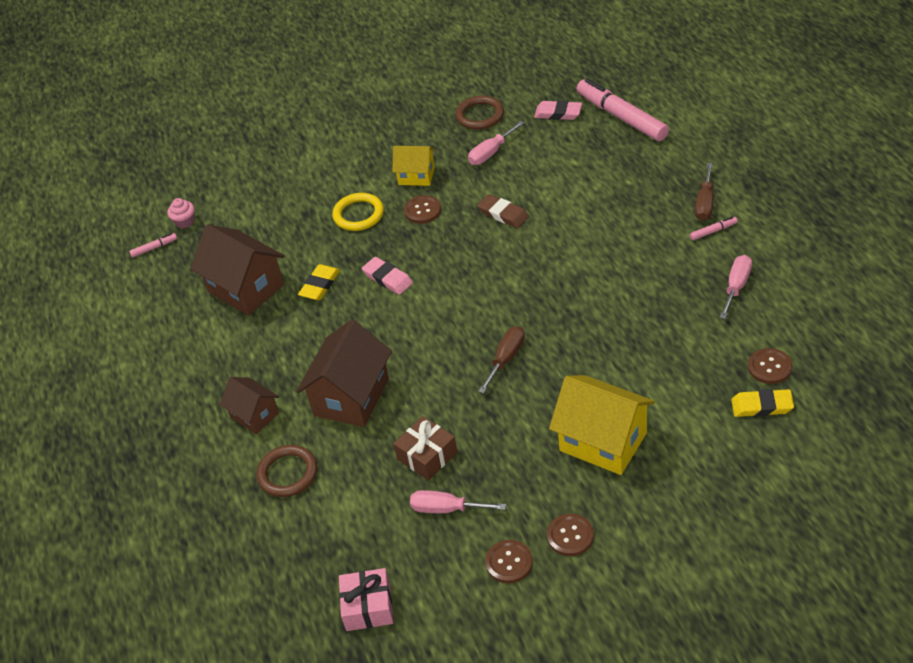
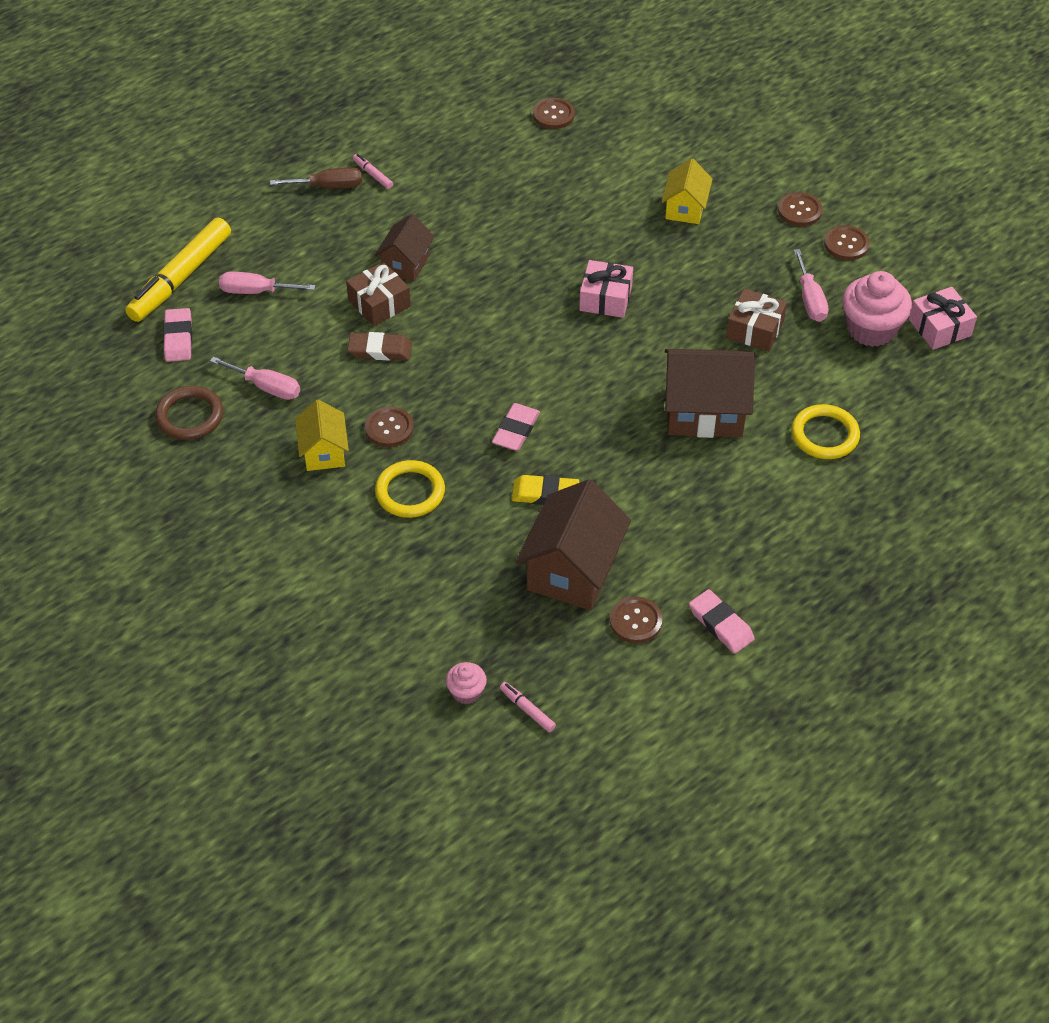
camera: 115 degrees left, 5 degrees up
brown house [220,377,279,434] -> brown house moved to [375,214,435,282]
brown ring [256,445,317,497] -> yellow ring [791,404,860,459]
brown eraser [477,194,529,228] -> brown eraser turned 75 degrees clockwise [347,332,412,361]
brown screwdriver [478,326,525,393] -> pink gift [579,260,633,318]
yellow house [549,375,655,475] -> yellow house [662,159,713,224], size x0.58
pink marker [577,78,669,141] -> yellow marker [125,218,231,322]
pink screwdriver [719,255,752,319] -> pink screwdriver moved to [219,272,316,294]
yellow eraser [731,389,794,417] -> none
none -> brown gift [346,262,411,326]
none -> brown button [610,597,662,643]
none -> pink eraser [689,589,755,653]
none -> pink cupcake [842,271,912,347]

